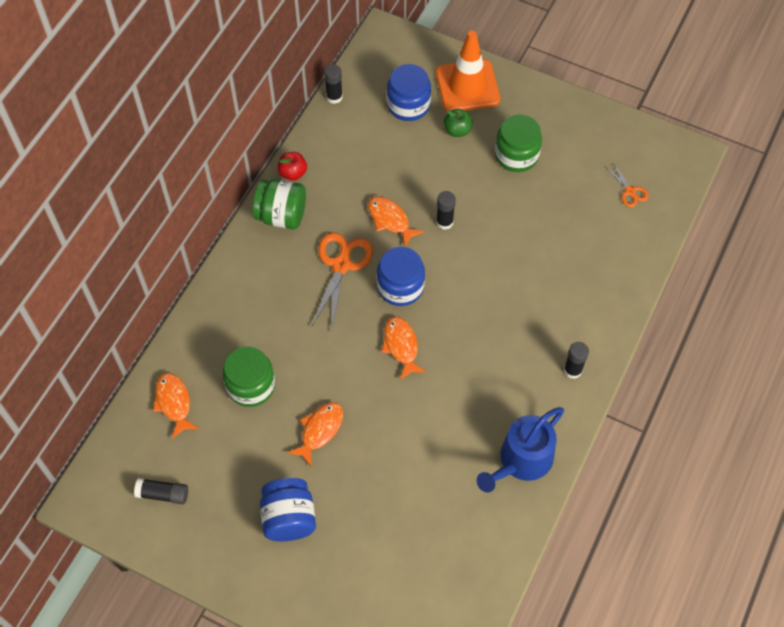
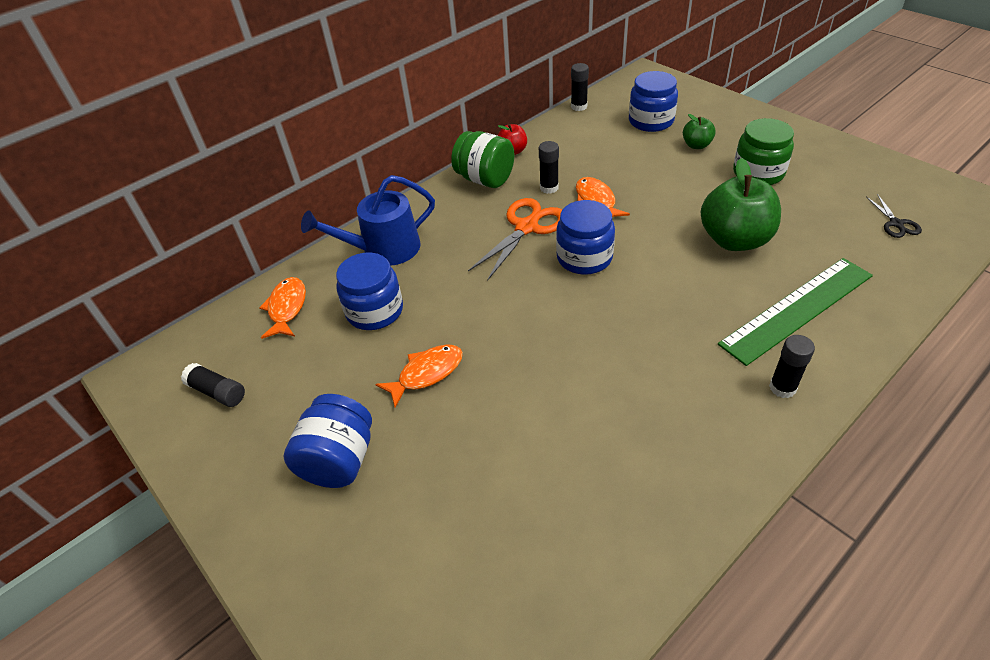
camera: 25 degrees right, 15 degrees down
green jar [223,346,275,407] -> blue jar [336,253,403,330]
orange fish [382,316,426,380] -> none
orange traffic cone [436,31,500,111] -> none
black glue stick [436,191,456,230] -> black glue stick moved to [539,141,559,194]
blue watering can [477,407,564,492] -> blue watering can moved to [301,175,435,266]
orange scissors [605,162,649,207] -> black scissors [866,194,922,238]
none -> green apple [701,158,781,251]
none -> green ruler [718,258,873,366]

